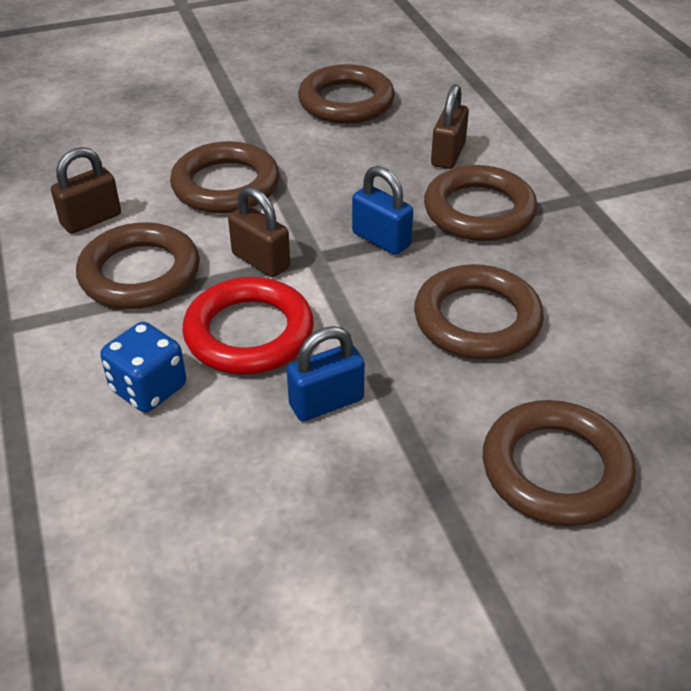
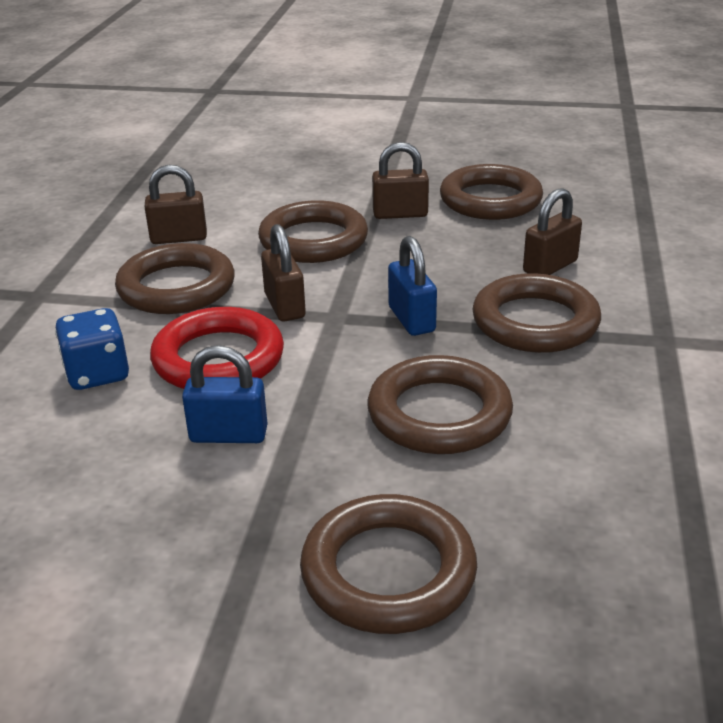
camera: 30 degrees right, 10 degrees down
none -> brown padlock [372,142,429,219]

